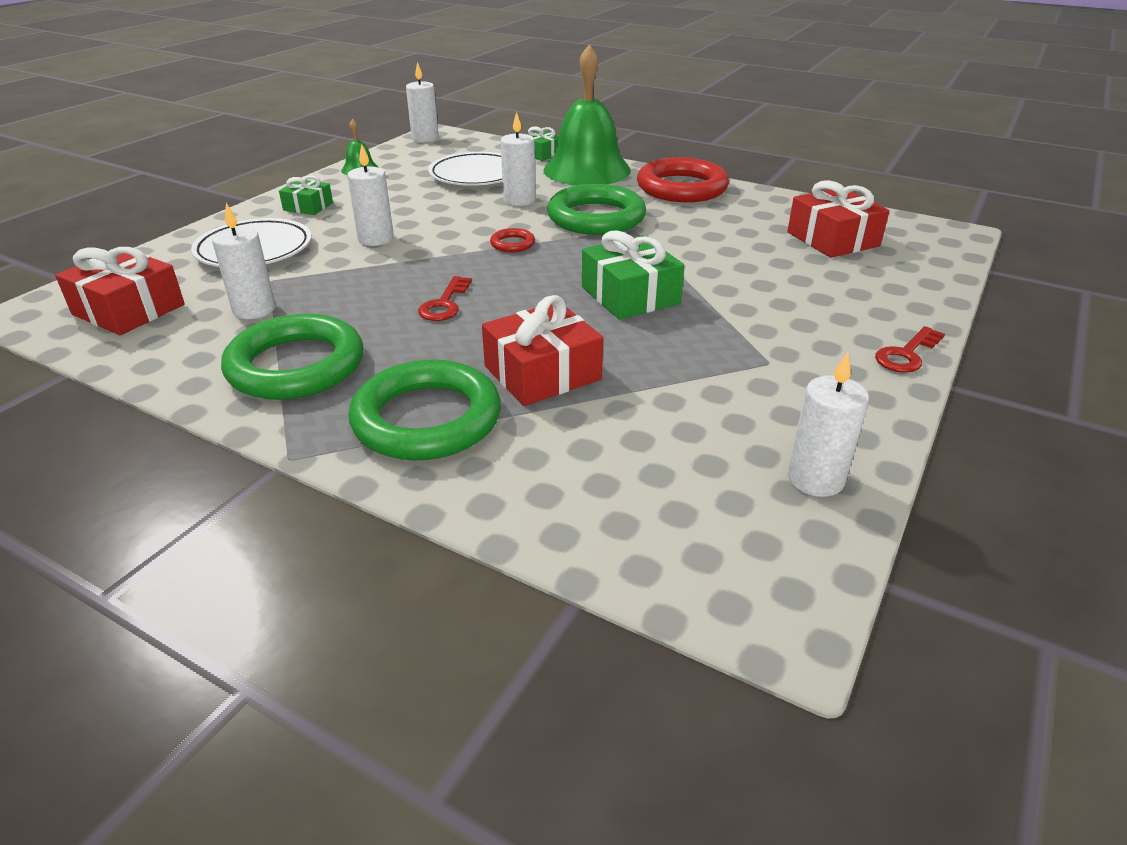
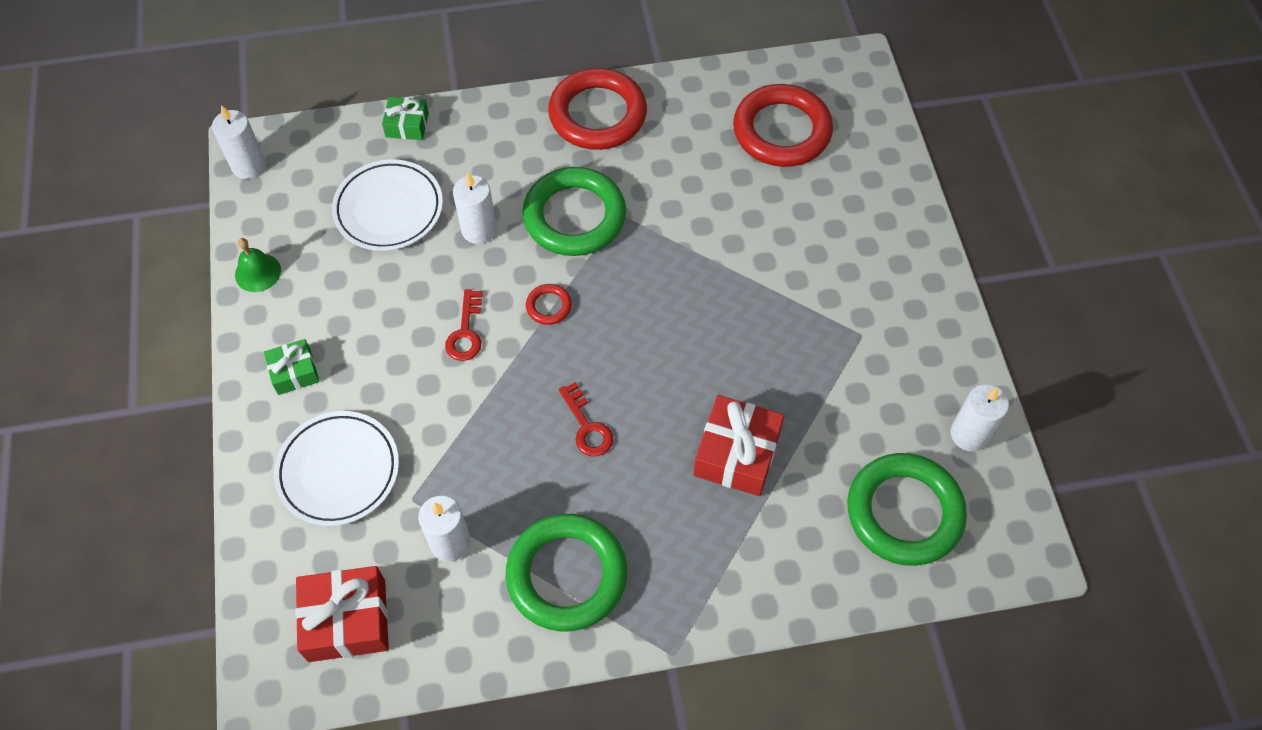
camera: 40 degrees left, 25 degrees up
white candle [347,144,394,246] -> none
green ring [349,359,501,460] -> green ring moved to [847,453,967,566]
green bell [543,44,631,185] -> none
green gift [582,231,685,320] -> none
red gift [787,180,890,258] -> red ring [733,84,833,167]
red key [875,326,945,373] -> red key moved to [445,289,483,361]

